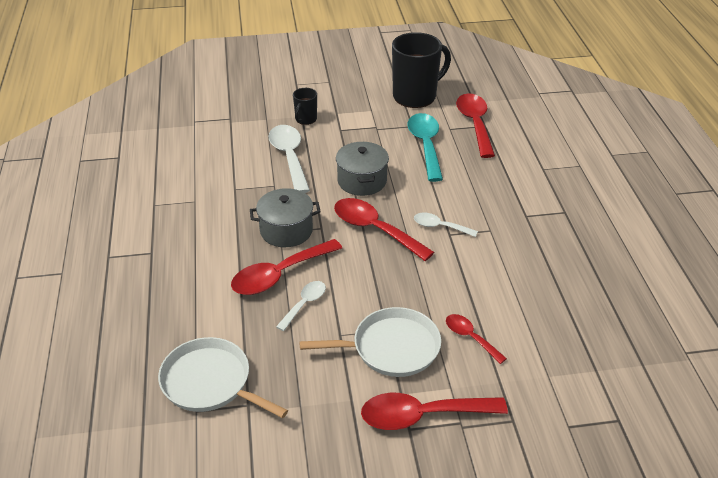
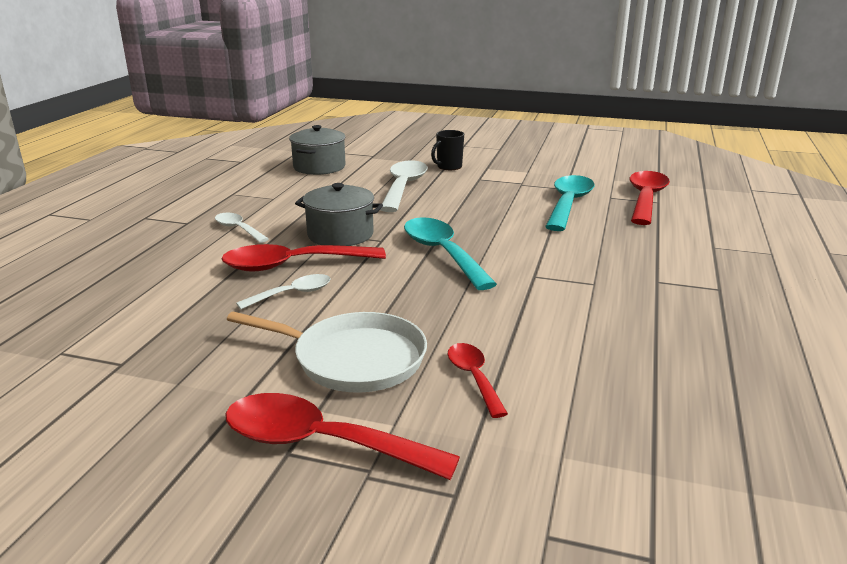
camera: 25 degrees right, 15 degrees down
white pan [158,337,288,418] -> none
red spoon [334,198,434,261] -> turquoise spoon [404,217,497,290]
grey pot [336,142,389,196] -> grey pot moved to [289,125,346,175]
black mug [392,32,451,108] -> none
white spoon [414,213,478,237] -> white spoon moved to [215,213,269,243]

